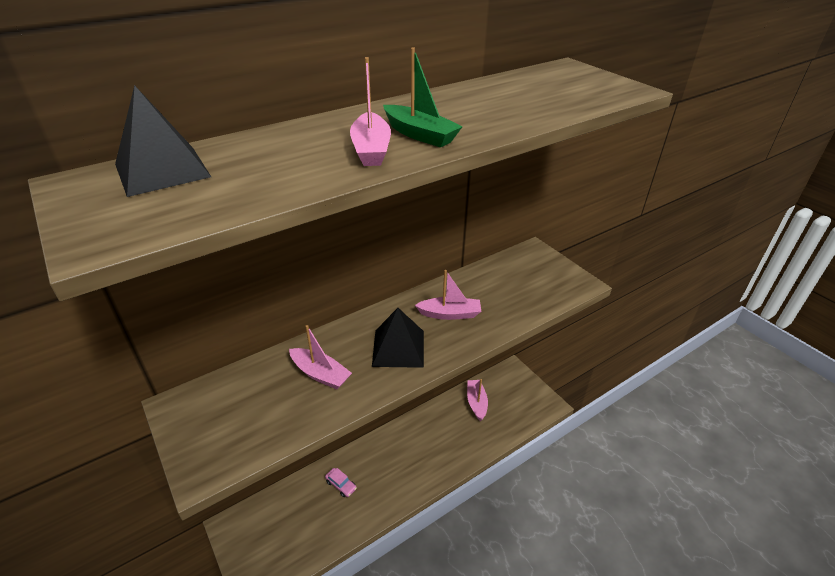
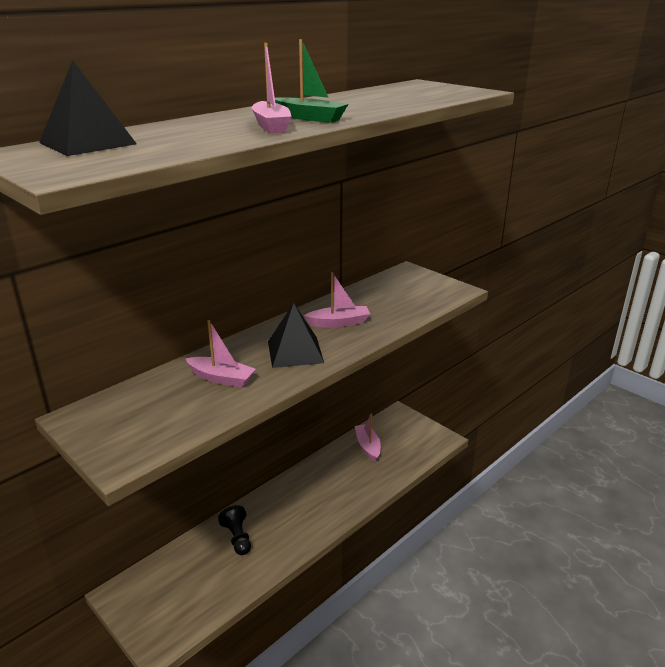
camera: 10 degrees left, 10 degrees down
pink car [325,468,357,497] -> black pawn [218,505,251,555]

